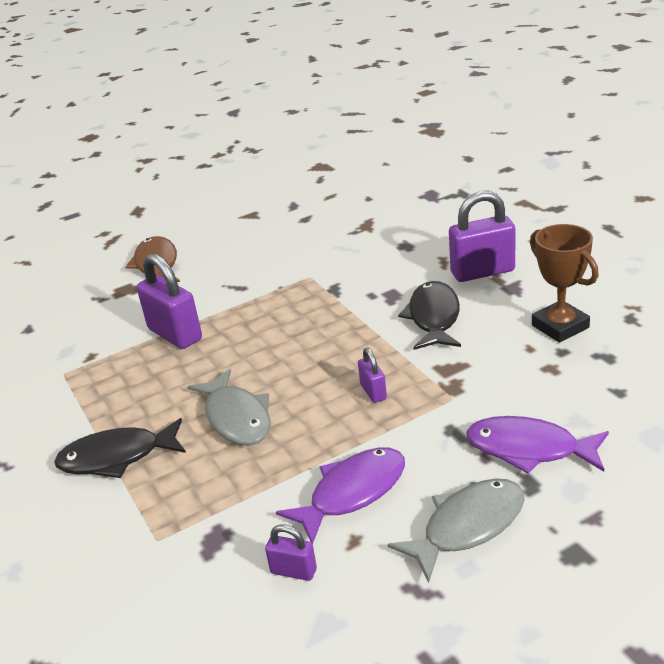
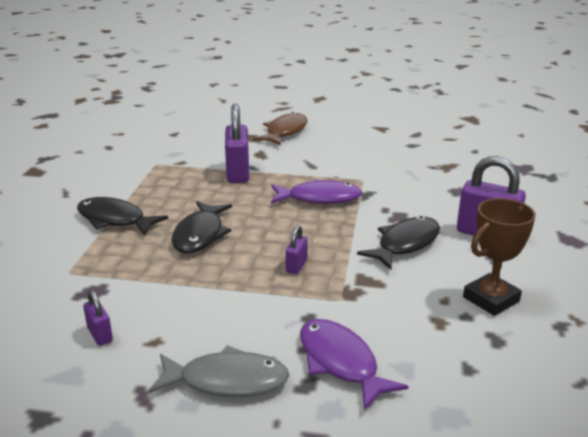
camera: 35 degrees right, 5 degrees down
grey fish [187,369,271,446] -> black fish [172,201,232,253]
purple fish [276,447,405,544] -> purple fish moved to [271,179,362,204]
brown trophy [530,224,599,343] -> brown trophy turned 45 degrees clockwise [463,198,536,316]

